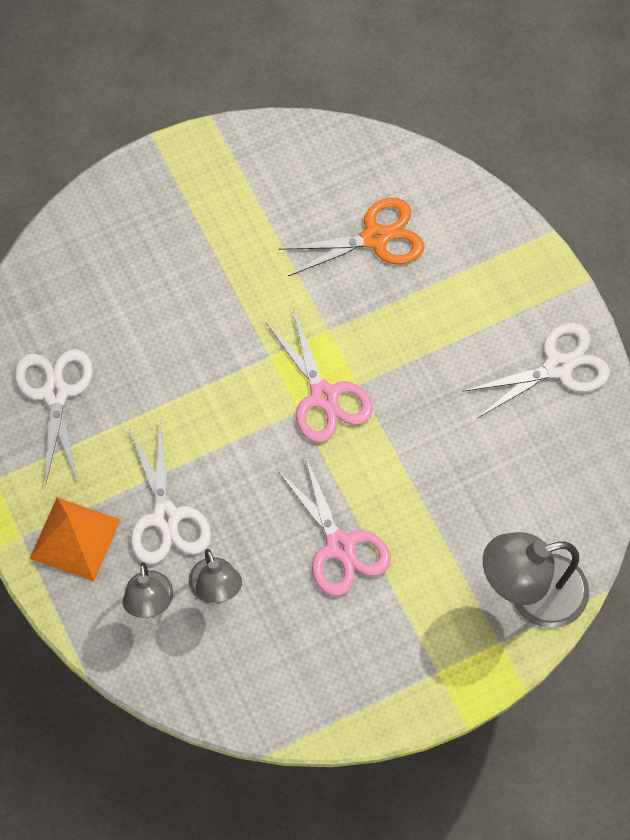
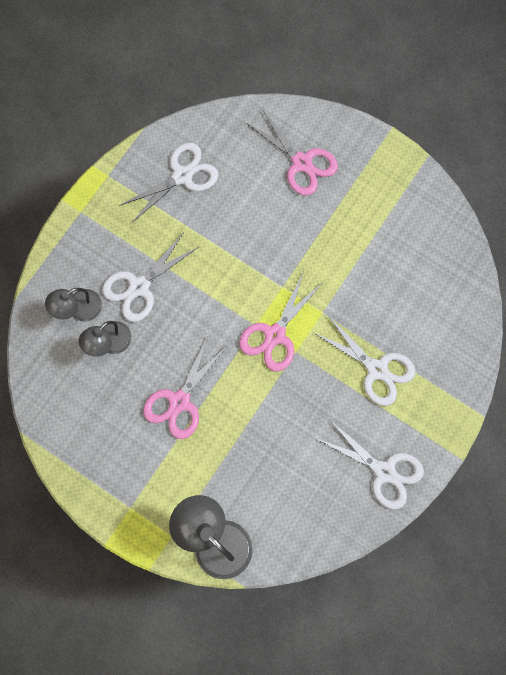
camera: 60 degrees right, 10 degrees up
orange pyramid [30,497,121,581] -> none
orange scissors [279,198,424,276] -> none
none -> pink scissors [246,109,338,196]
none -> white scissors [314,316,416,406]

